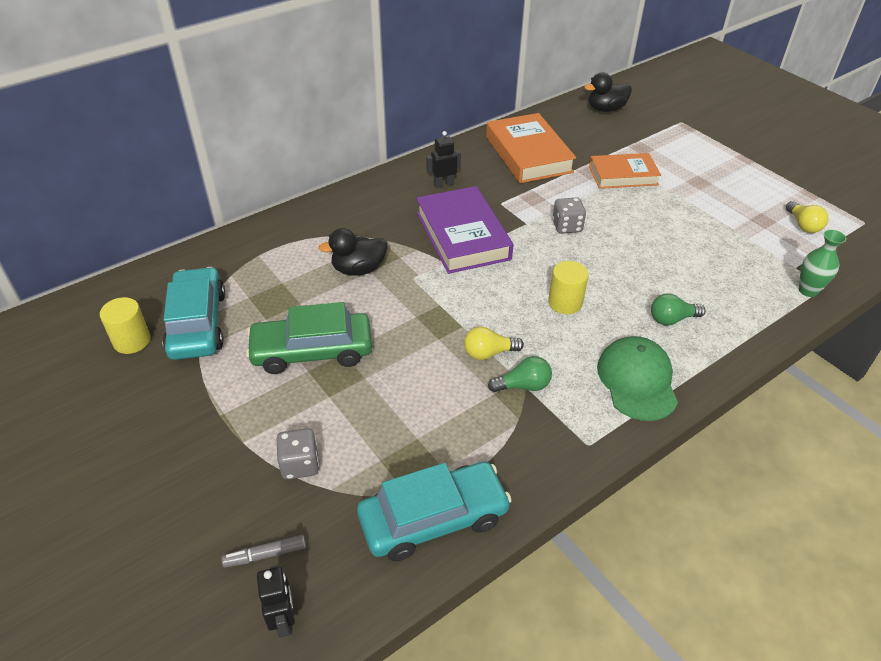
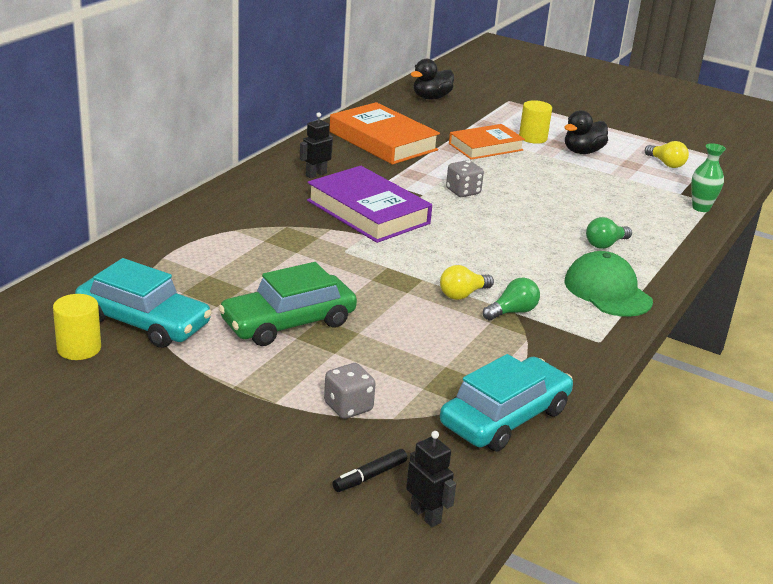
camera: 25 degrees left, 15 degrees down
turquoise car [162,267,225,360] -> turquoise car turned 150 degrees clockwise [75,258,212,348]
grey marker [221,535,306,568] -> black marker [332,449,407,492]
black duck [319,228,387,276] -> black duck moved to [564,110,608,154]
yellow cylinder [548,261,589,314] -> yellow cylinder moved to [519,100,552,144]

